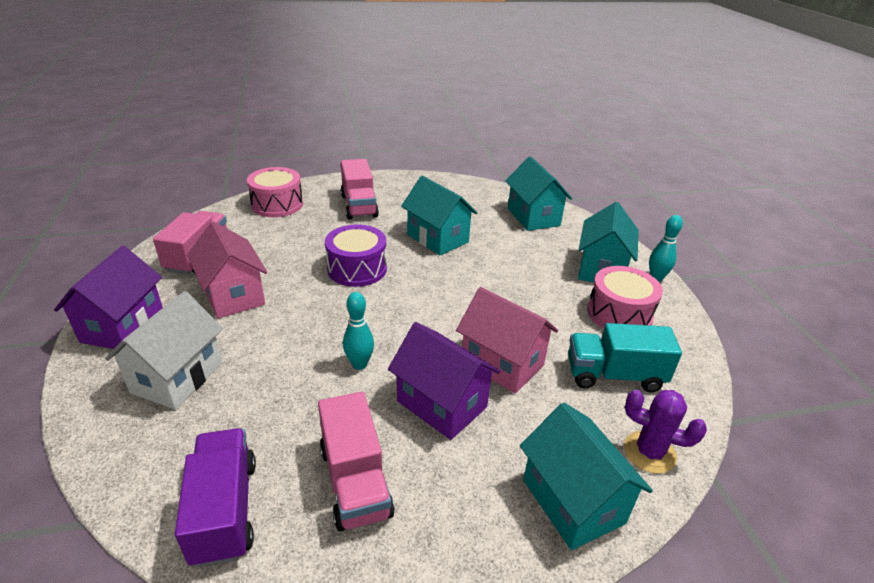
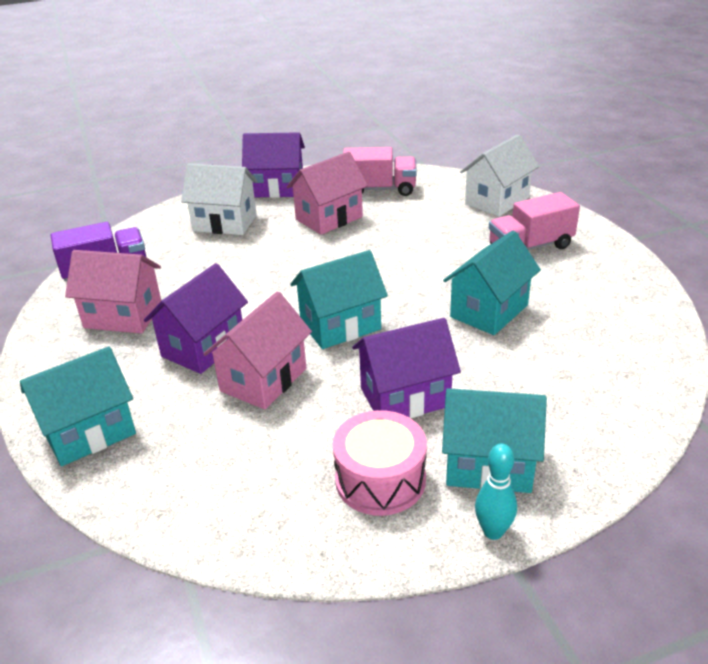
camera: 85 degrees right, 0 degrees up
pink drum [247,167,303,217] -> white house [460,134,539,217]
pink truck [318,392,395,531] -> pink house [65,250,161,334]
purple drum [325,225,387,287] -> none
turquoise bowling pin [343,292,374,370] -> none
turquoise house [505,156,572,231] -> turquoise house moved to [290,250,388,349]
turquoise truck [568,323,682,392] -> none
purple cactus [624,390,707,474] -> none
none -> purple house [352,318,461,418]

